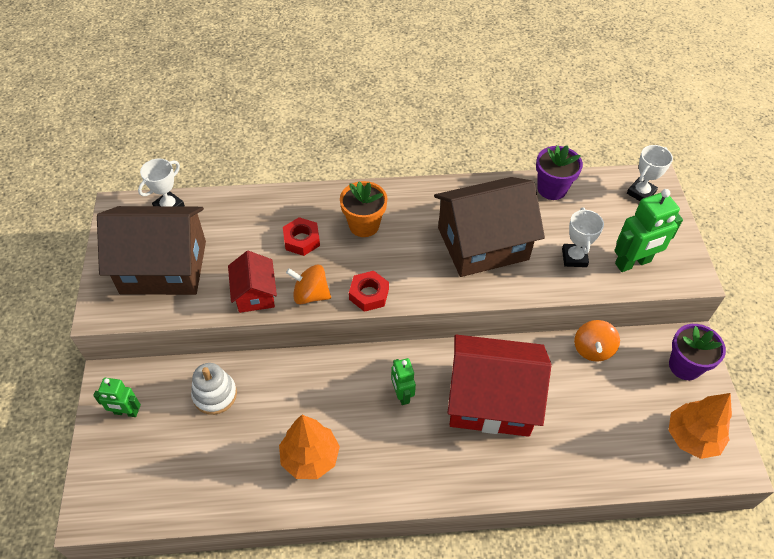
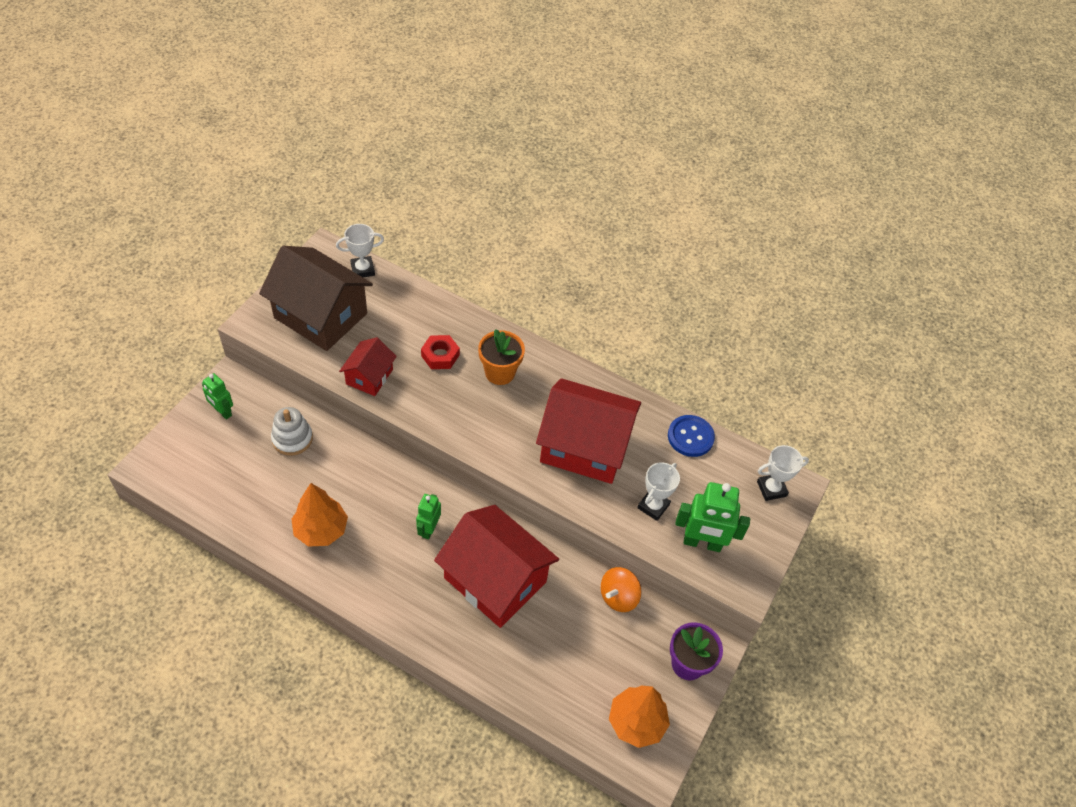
camera: 30 degrees right, 0 degrees up
orange spinning top [286,265,331,304] -> none
red nut [349,271,389,312] -> none
brown house [434,177,545,277] -> red house [536,378,641,484]
purple flower pot [536,145,583,200] -> blue button [668,415,715,457]

